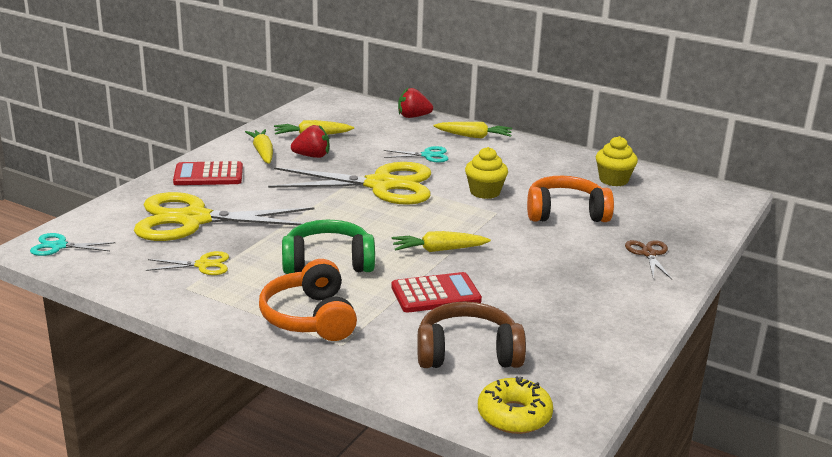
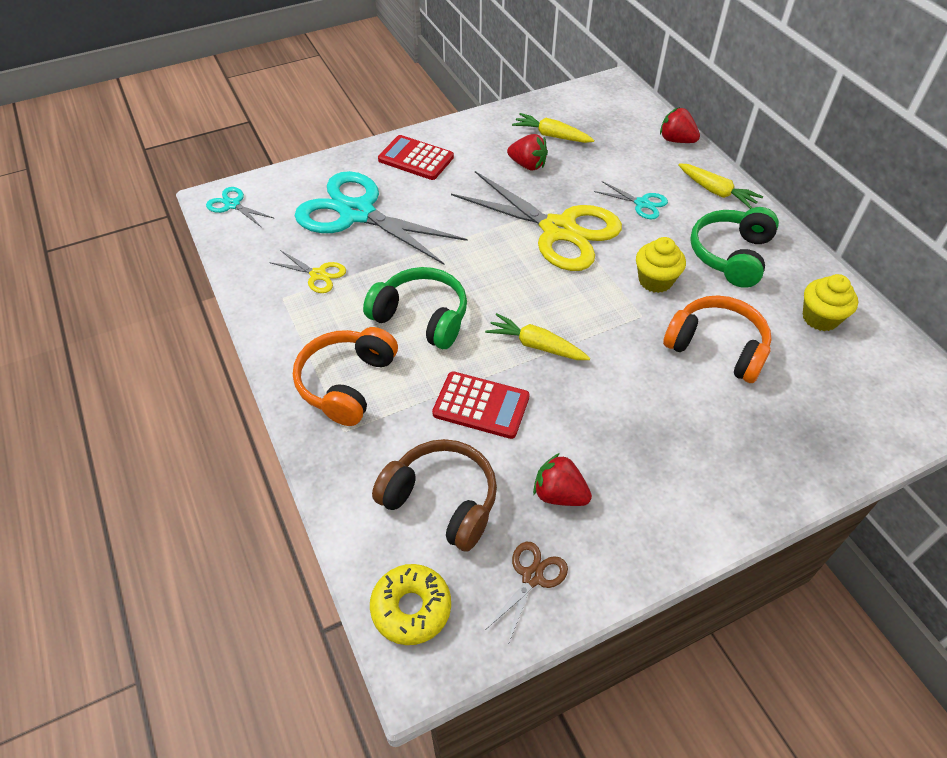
camera: 35 degrees right, 25 degrees up
yellow scissors [134,192,315,241] -> turquoise scissors [294,171,468,265]
yellow carrot [245,129,273,164] -> none
brown scissors [625,240,672,279] -> brown scissors moved to [485,542,568,642]
none -> red strawberry [533,453,592,506]
none -> green headphones [690,207,779,288]

